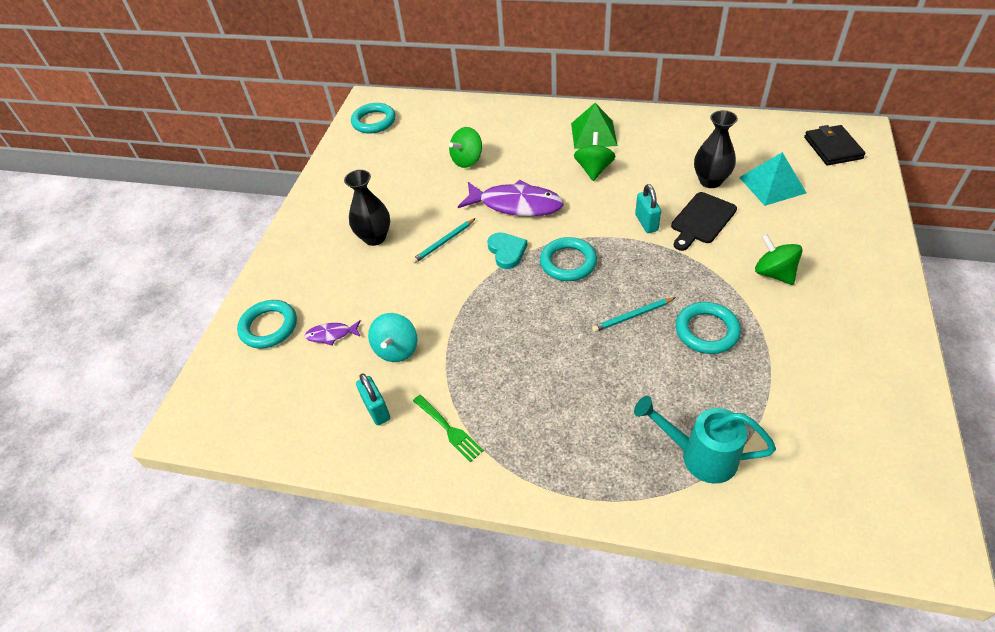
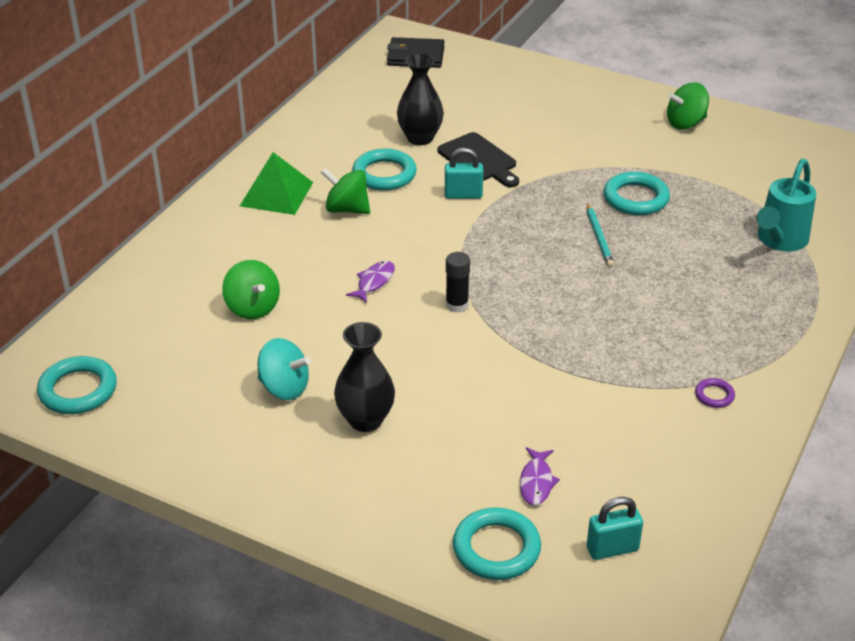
camera: 80 degrees left, 10 degrees down
turquoise padlock [356,373,390,425] -> turquoise padlock moved to [587,497,643,560]
turquoise spinning top [368,313,418,362] -> turquoise spinning top moved to [258,338,311,400]
turquoise pencil [412,218,476,264] -> none
green fork [413,395,484,462] -> purple ring [695,378,735,408]
purple fish [458,180,564,216] -> purple fish [346,261,395,303], size x0.47
turquoise heart [487,232,527,269] -> black glue stick [446,252,470,313]
turquoise ring [540,237,597,281] -> turquoise ring moved to [352,149,417,191]
turquoise pyramid [739,152,806,206] -> none
green spinning top [755,234,803,285] -> green spinning top moved to [667,83,709,129]

